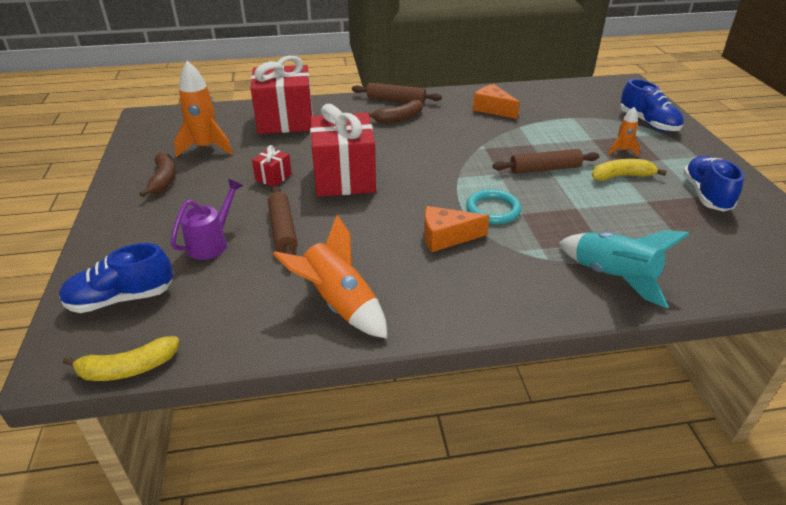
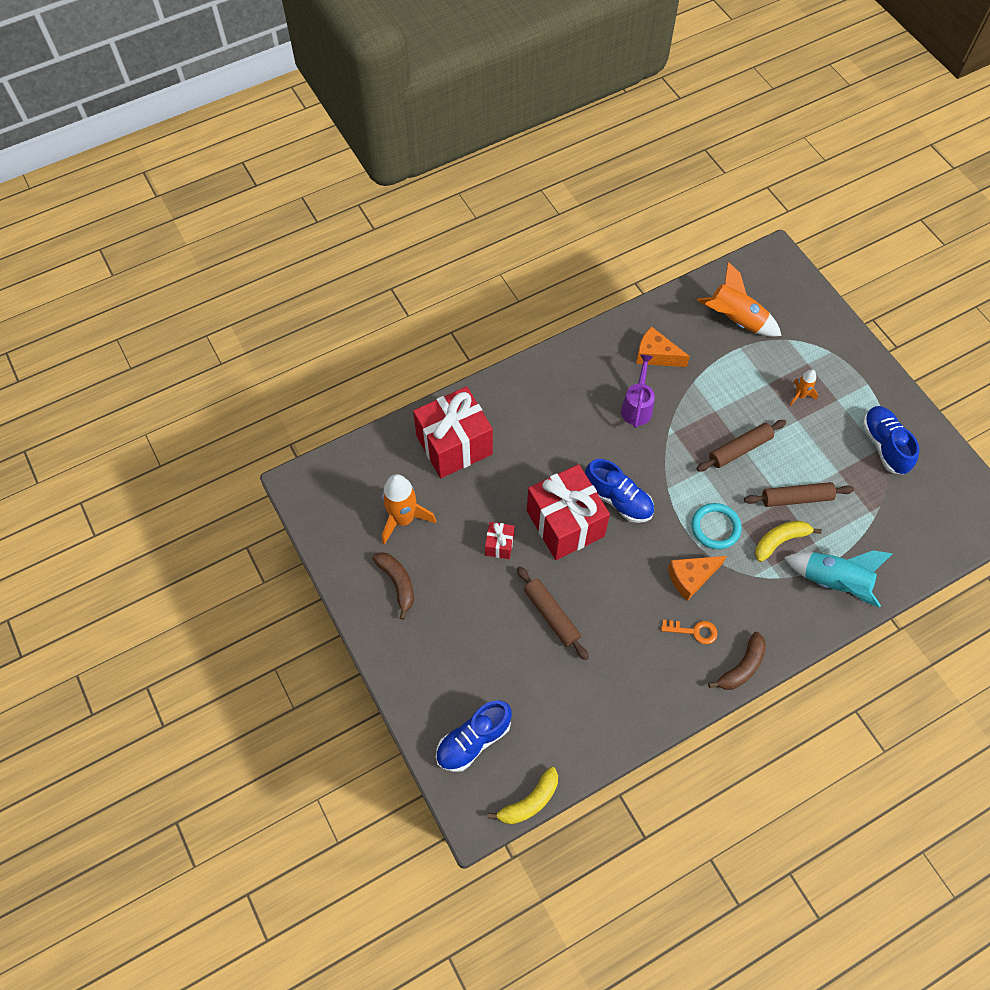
camera: 20 degrees left, 25 degrees up
purple watering can [171,179,243,260] -> purple watering can moved to [621,354,655,428]
orange rocket [273,215,387,338] -> orange rocket moved to [697,262,782,337]
brown rolling pin [352,83,442,103] -> brown rolling pin moved to [744,482,854,507]
brown banana [365,100,423,123] -> brown banana moved to [708,632,766,690]
yellow banana [592,159,667,181] -> yellow banana moved to [755,521,822,562]
blue shoe [620,79,684,132] -> blue shoe moved to [585,459,654,523]
none -> orange key [661,620,718,644]

